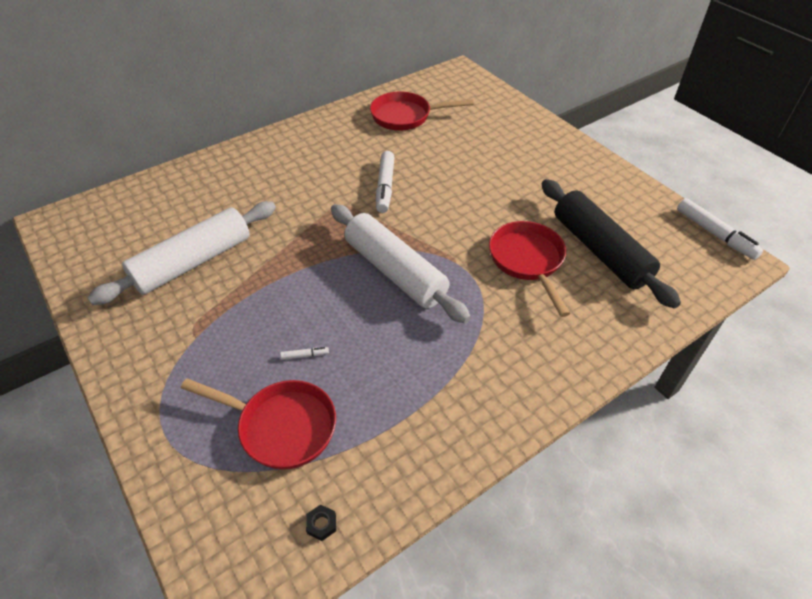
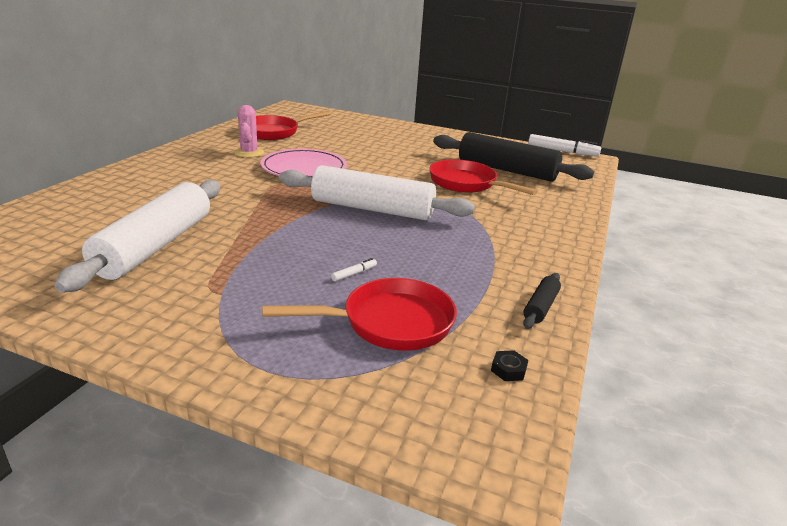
camera: 35 degrees left, 20 degrees down
white marker [376,151,394,213] -> pink plate [260,149,347,177]
none -> pink cactus [234,105,264,158]
none -> black rolling pin [523,273,561,329]

